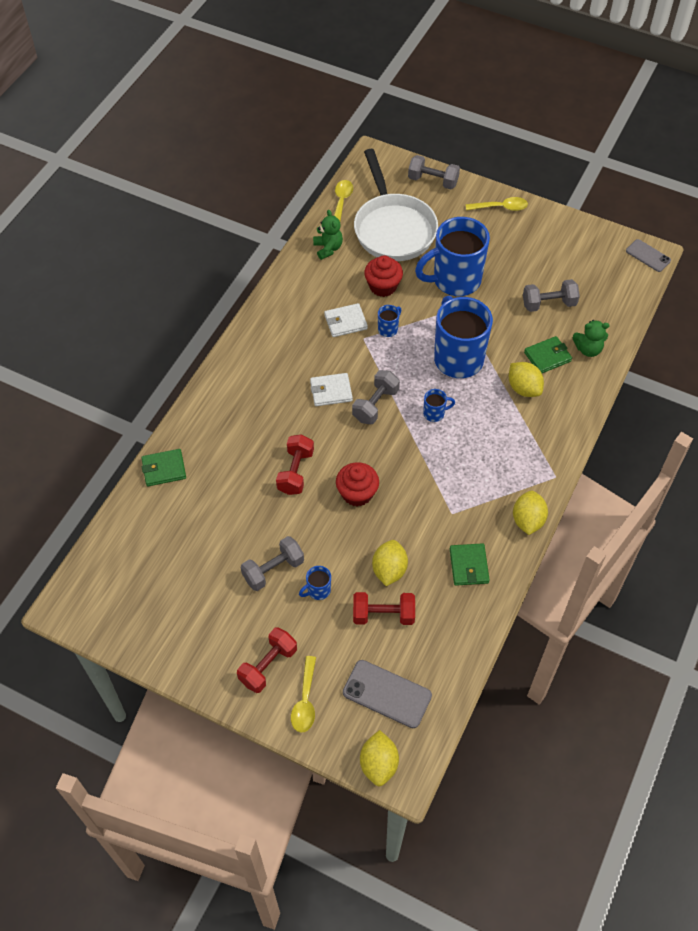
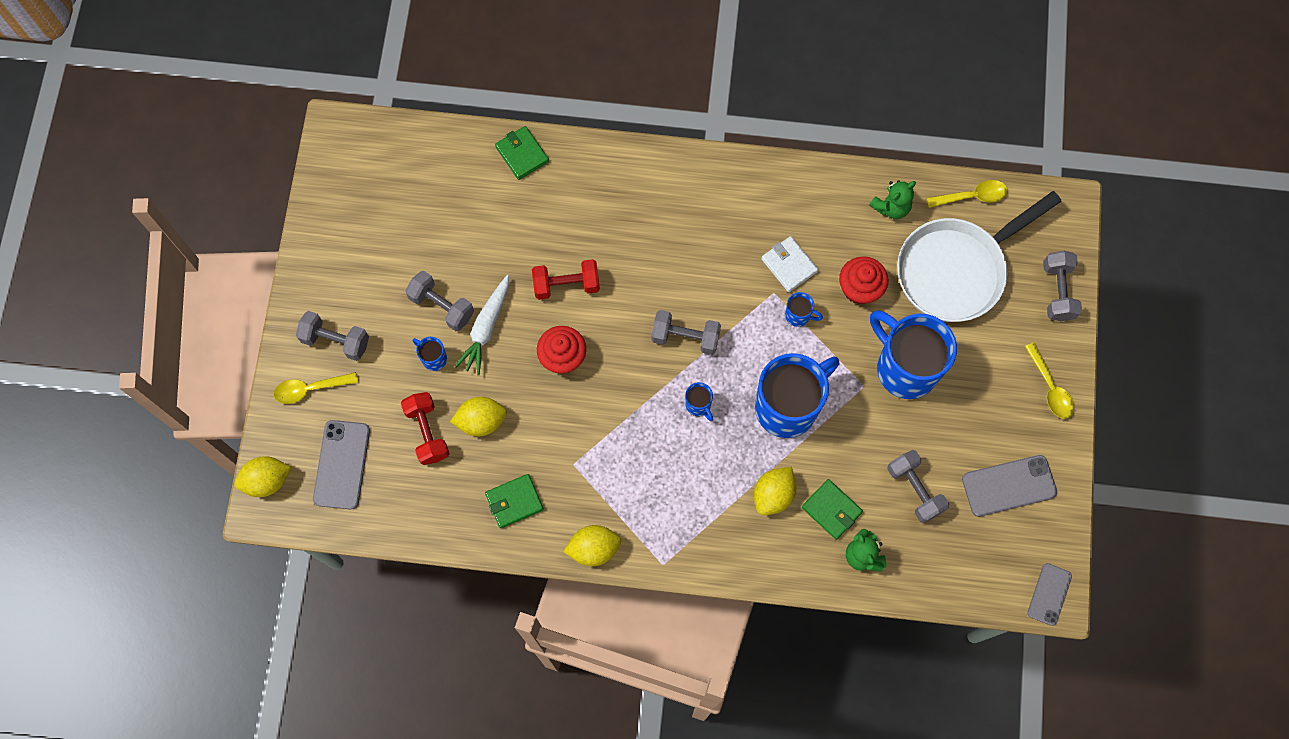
camera: 70 degrees right, 15 degrees up
red dumbbell [237,627,297,693] -> grey dumbbell [296,311,369,361]
white wallet [310,373,353,406] -> none
none -> white carrot [455,275,509,375]
none -> grey phone [962,455,1057,517]

